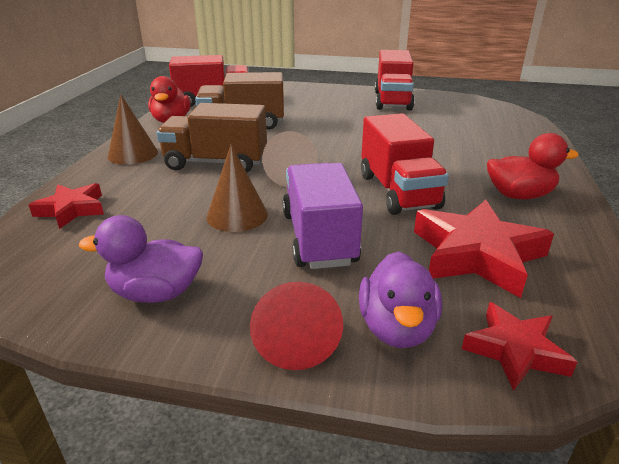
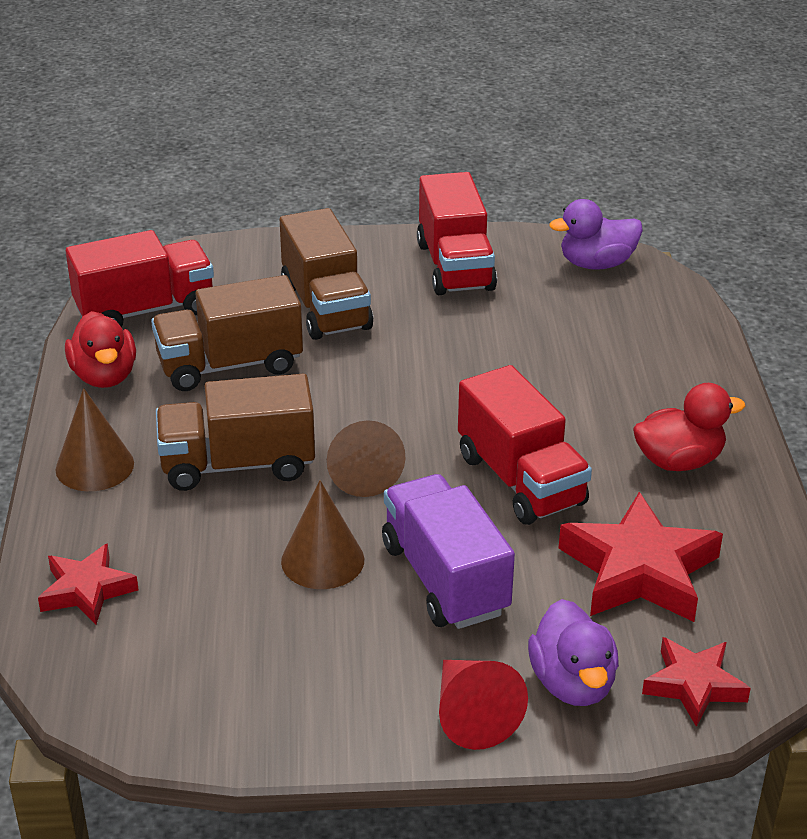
camera: 15 degrees left, 5 degrees up
purple duck [79,215,203,303] -> purple duck moved to [549,199,643,270]
none -> brown truck [280,208,373,340]

